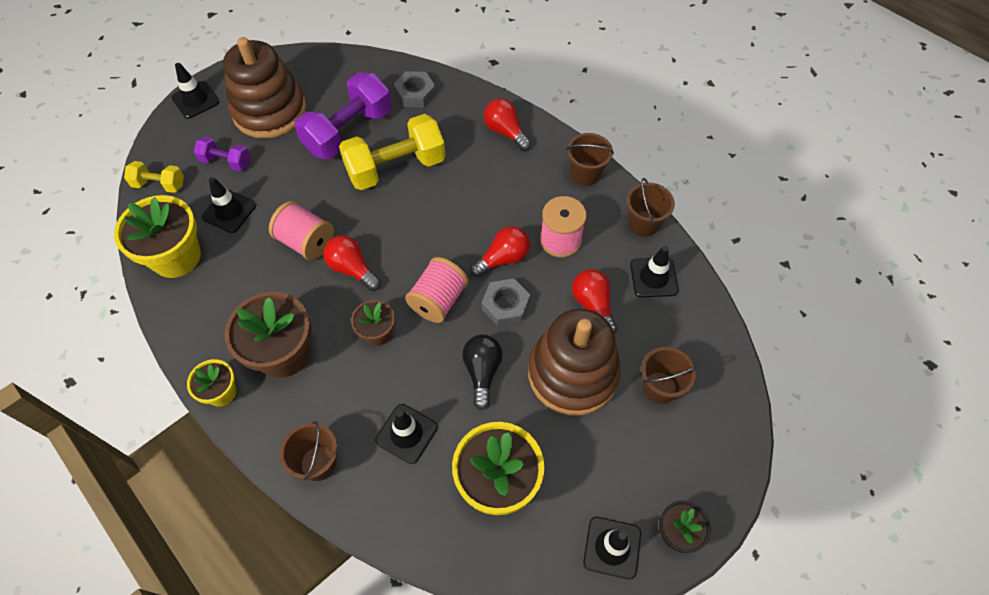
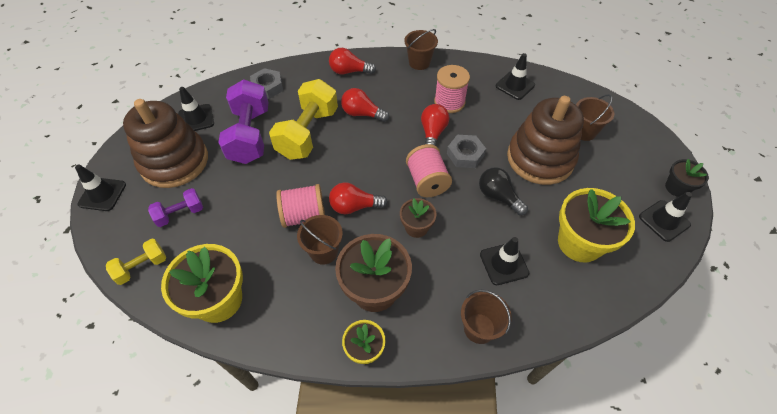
camera: 45 degrees left, 5 degrees down
black traffic cone [202,177,256,233] -> black traffic cone moved to [178,87,214,131]
red light bulb [572,269,617,335] -> red light bulb moved to [341,88,389,122]
brown bucket [627,178,675,237] -> brown bucket moved to [297,215,343,265]

